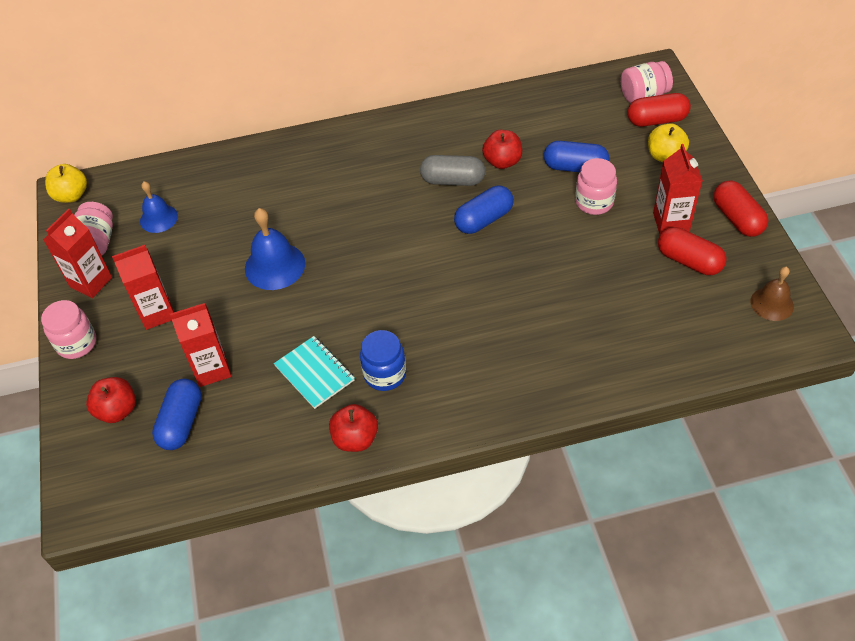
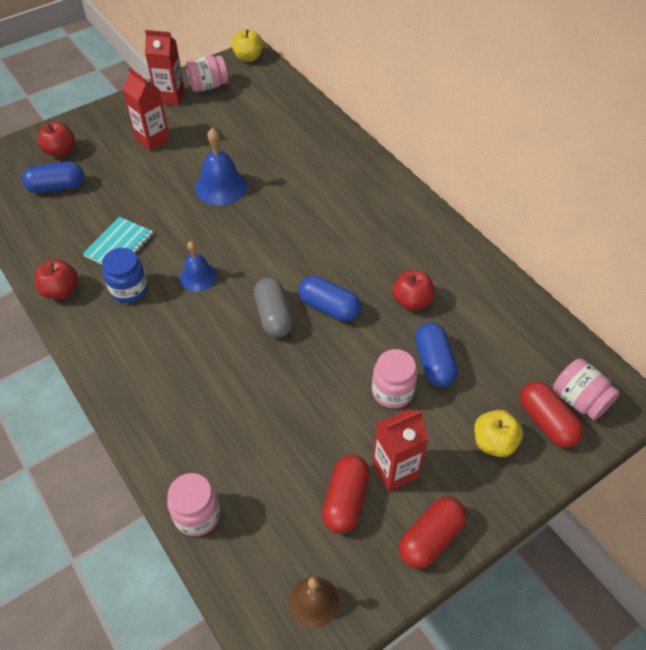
camera: 65 degrees right, 0 degrees up
pink jar [41,300,96,359] -> pink jar moved to [167,473,220,536]
blue bell [140,181,178,233] -> blue bell moved to [179,241,217,292]
red carton [170,303,231,387] -> none
grey capsule [420,155,485,186] -> grey capsule moved to [254,277,293,338]

